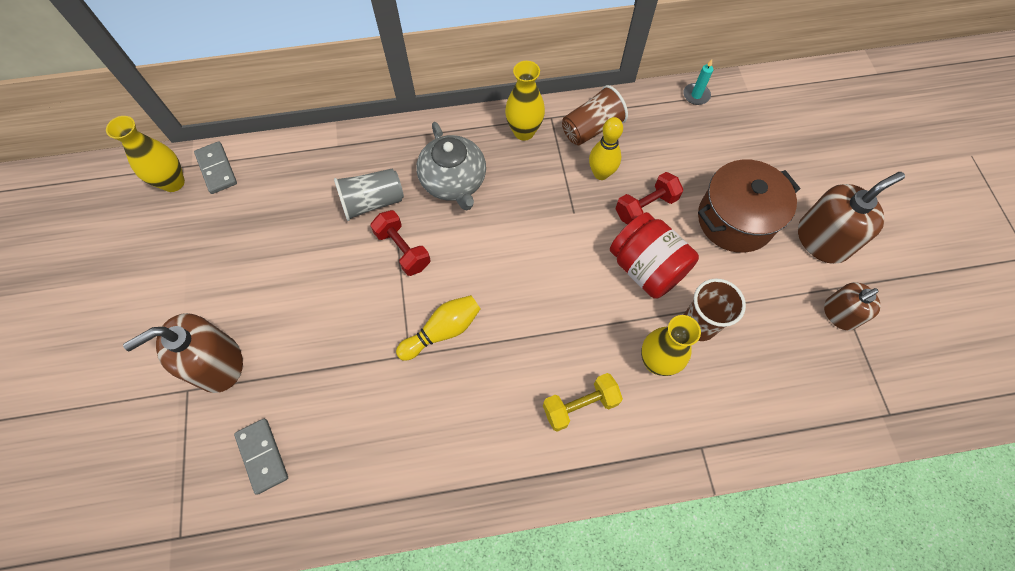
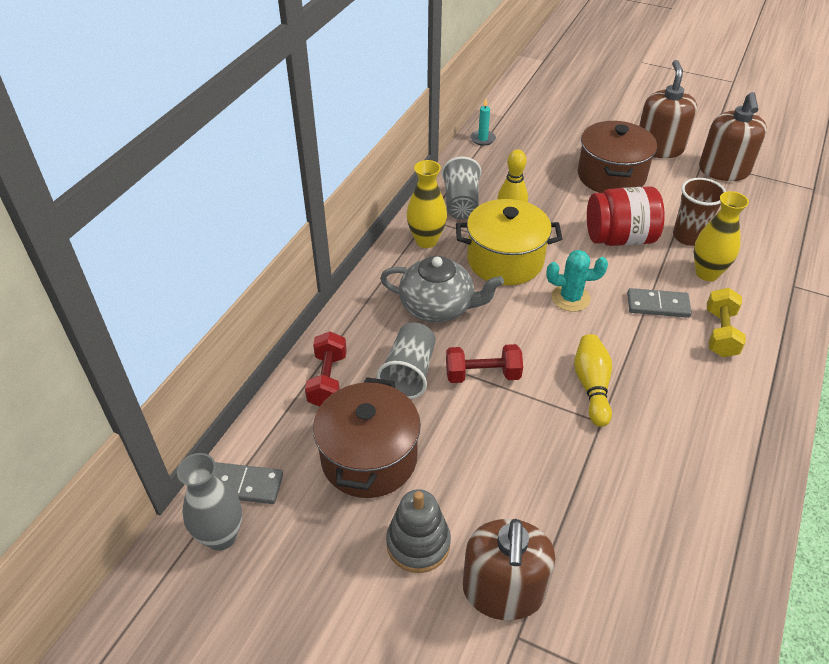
camera: 55 degrees left, 20 degrees down
yellow vase [106,116,185,192] -> grey vase [177,453,242,551]
grey domino [234,419,288,495] -> grey domino moved to [627,288,692,318]
brown cup [562,85,628,145] -> grey cup [442,157,481,219]
red dumbbell [615,172,683,225] -> red dumbbell moved to [305,332,347,406]
brown soap dispenser [824,282,880,331] -> brown soap dispenser [699,92,767,181], size x1.61
none -> brown pot [313,377,421,498]
none -> grey stacking toy [386,489,451,573]
none -> yellow pot [456,199,562,285]
none -> turquoise cactus [547,250,608,312]

